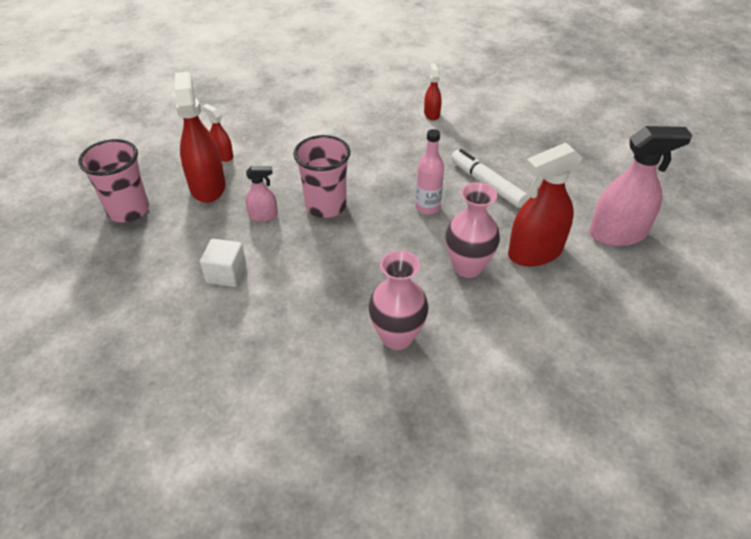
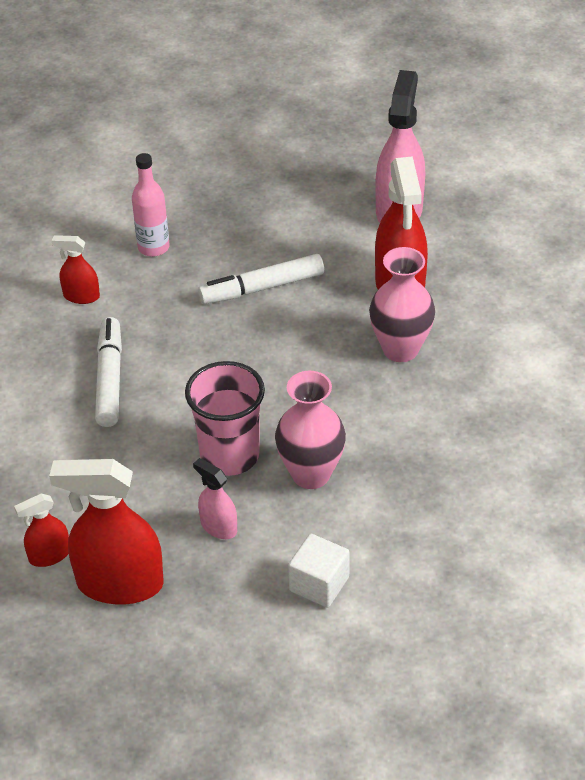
camera: 70 degrees left, 0 degrees up
pink cup [78,139,149,222] -> none
pink spray bottle [245,166,278,222] -> pink spray bottle turned 60 degrees counterclockwise [193,458,237,539]
pink vase [368,250,429,350] -> pink vase moved to [275,371,346,489]
pink bottle [415,129,444,215] -> pink bottle moved to [132,153,169,257]
none -> white marker [95,317,122,427]

